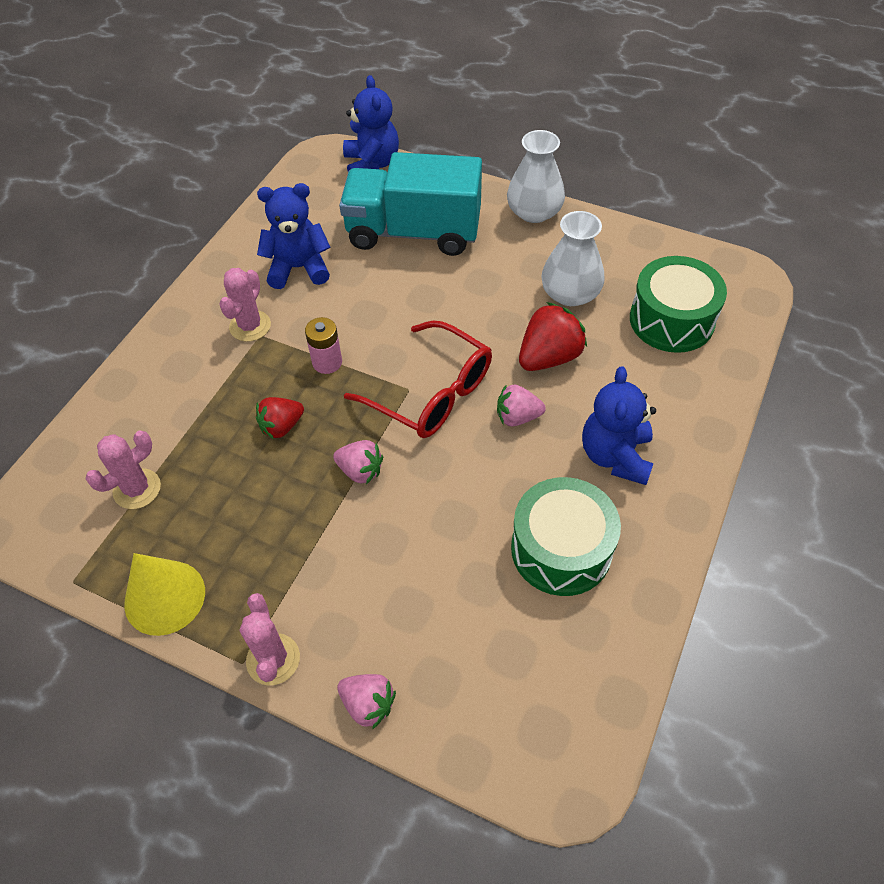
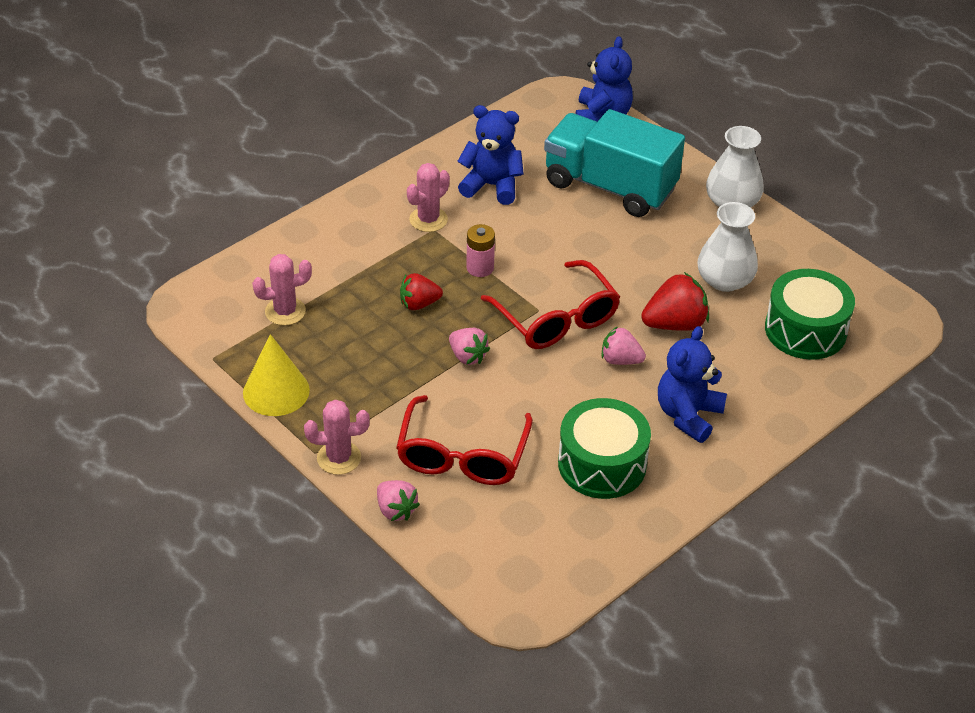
camera: 20 degrees right, 10 degrees down
pink cactus [240,593,300,686] -> pink cactus turned 75 degrees clockwise [304,400,370,475]
none -> red glasses [396,395,533,485]

